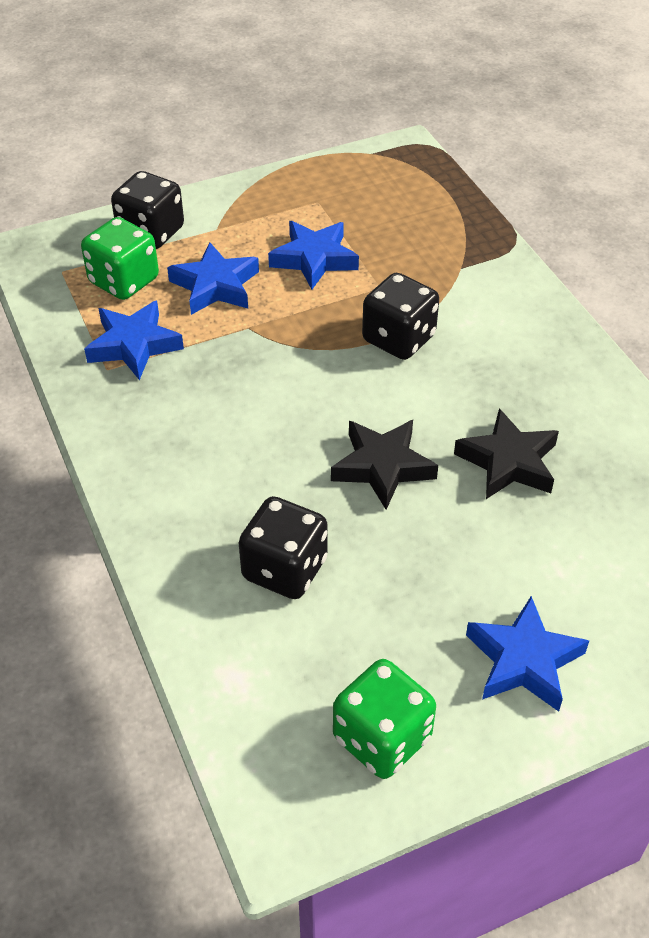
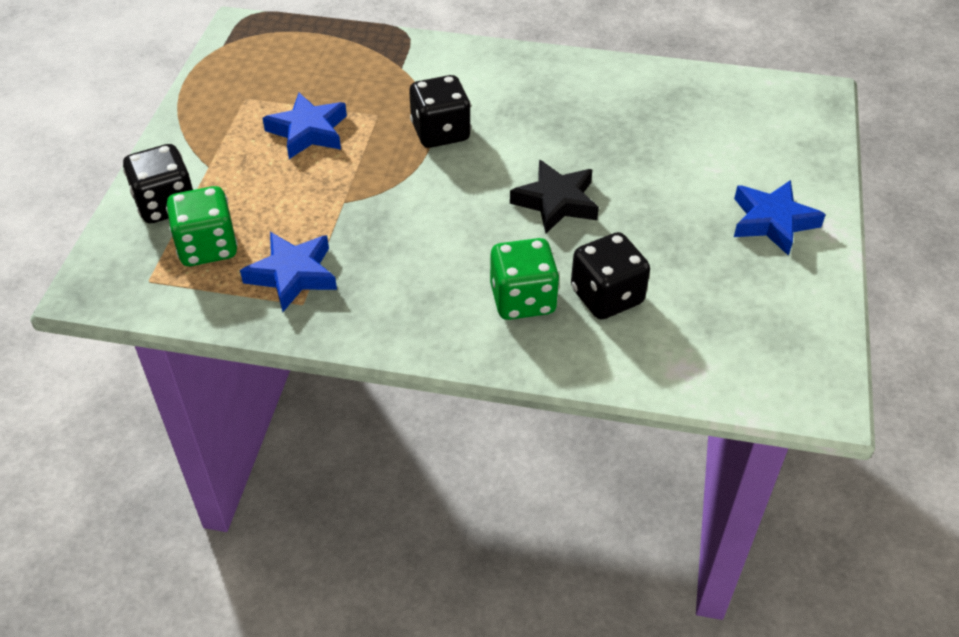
camera: 55 degrees left, 0 degrees up
blue star [167,242,259,315] -> none
green dice [333,659,436,779] -> green dice moved to [490,238,560,320]
black star [454,408,559,499] -> none

